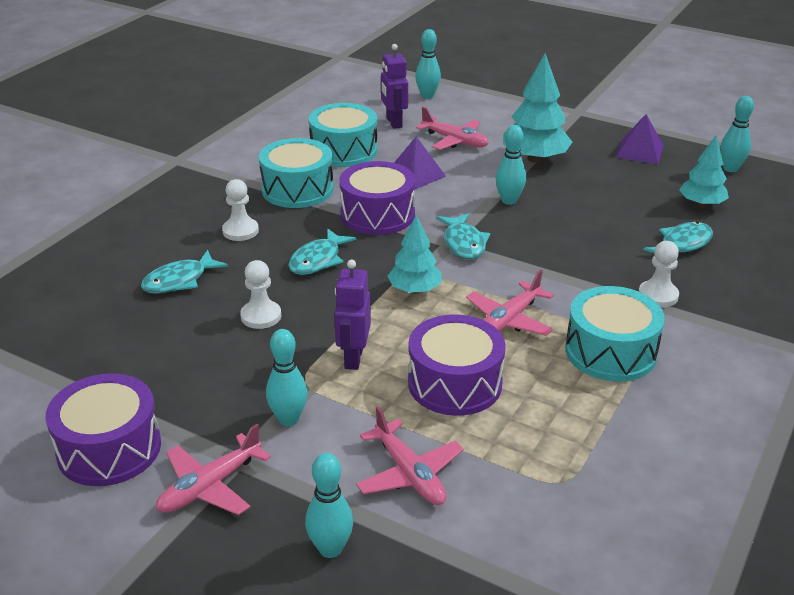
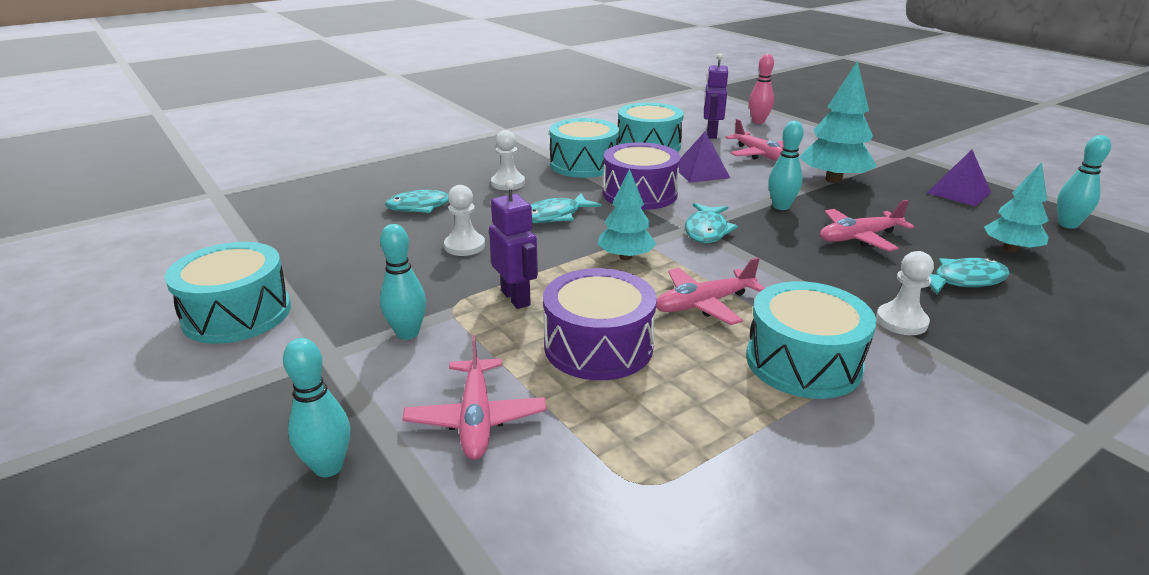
camera: 25 degrees right, 5 degrees down
purple drum [46,373,161,486] -> turquoise drum [165,242,291,344]
pink plane [156,424,271,515] -> pink plane moved to [820,200,914,251]
purple robot [334,260,371,370] -> purple robot turned 120 degrees clockwise [489,180,538,309]
turquoise bowling pin [415,29,441,99] -> pink bowling pin [749,54,774,124]

